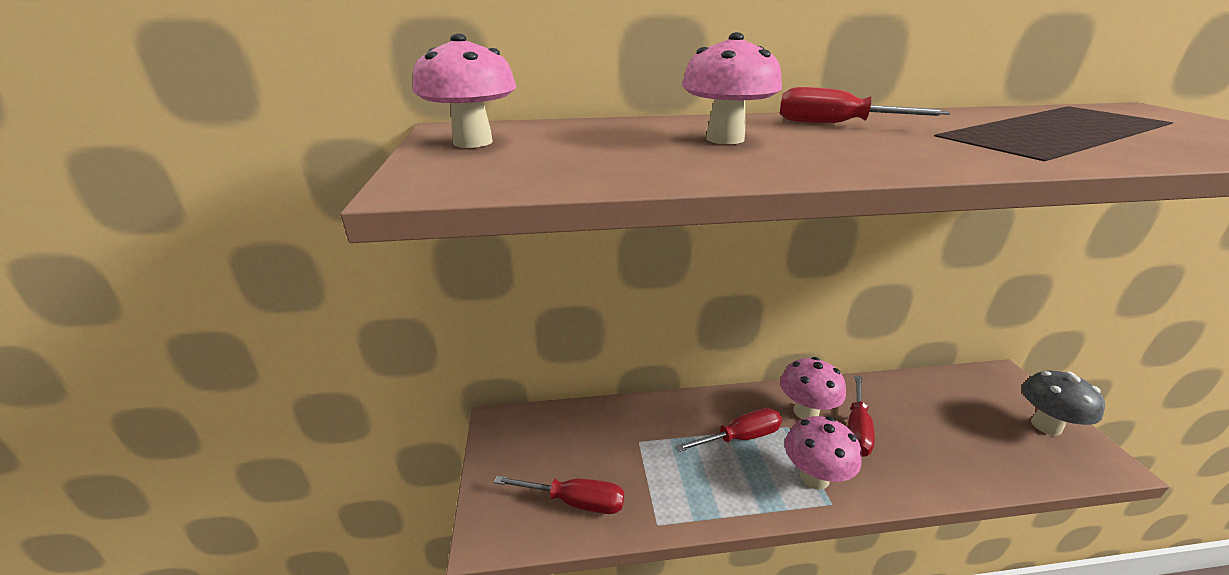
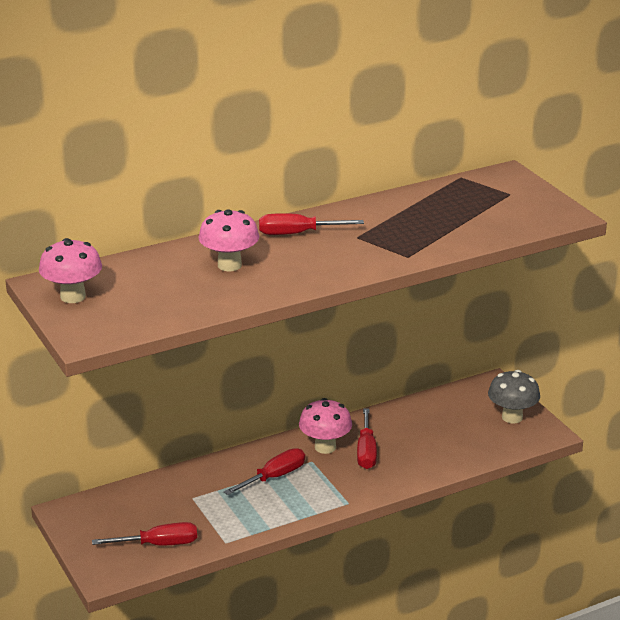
camera: 20 degrees left, 0 degrees up
pink mushroom [785,416,861,490] -> none

